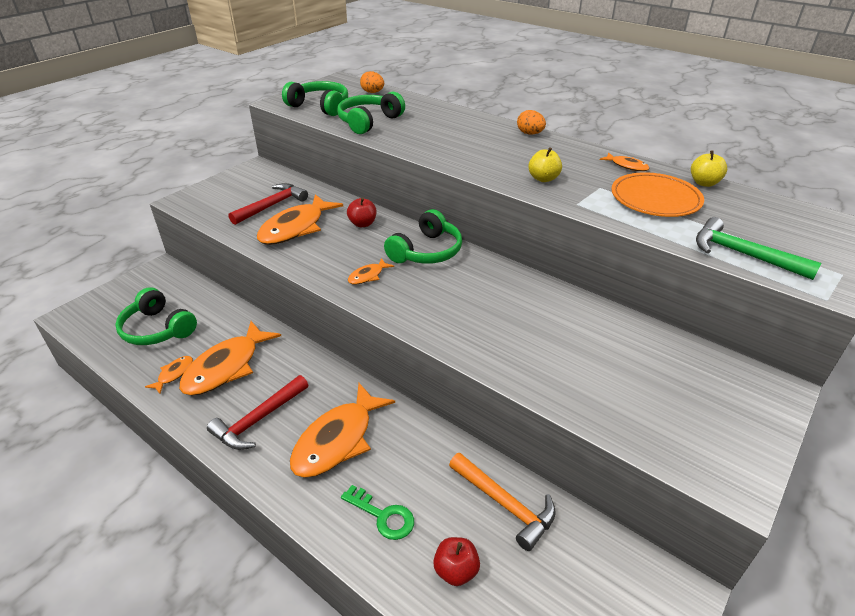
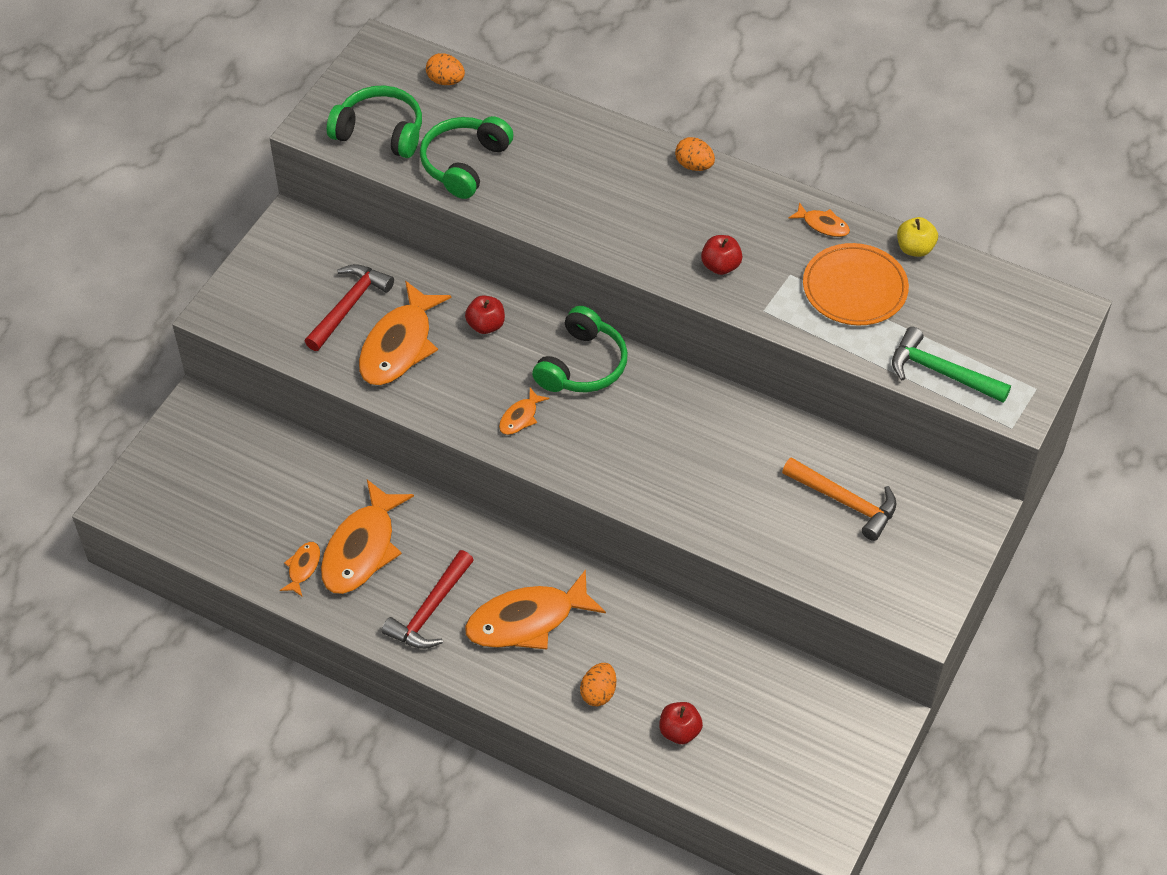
camera: 10 degrees left, 15 degrees up
green headphones [115,287,197,345] -> none
orange fish [290,383,395,478] -> orange fish turned 45 degrees clockwise [465,569,606,650]
green key [341,485,414,540] -> orange egg [580,663,616,706]
orange hammer [449,453,556,551] -> orange hammer moved to [782,457,896,541]
yellow apple [529,147,562,182] -> red apple [701,235,743,275]

